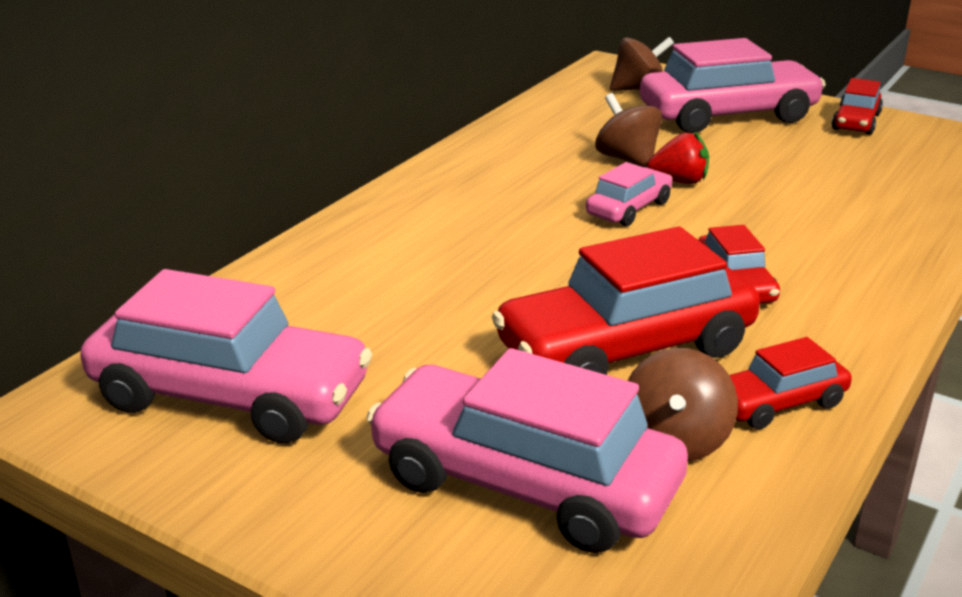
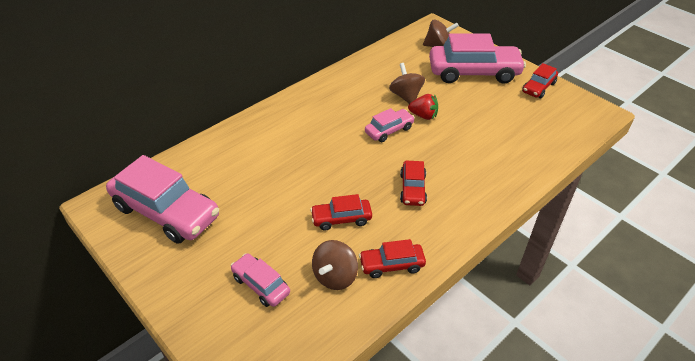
camera: 15 degrees right, 15 degrees up
pink car [366,348,688,553] -> pink car [231,253,290,307], size x0.50
red car [492,226,760,375] -> red car [310,194,372,230], size x0.50

